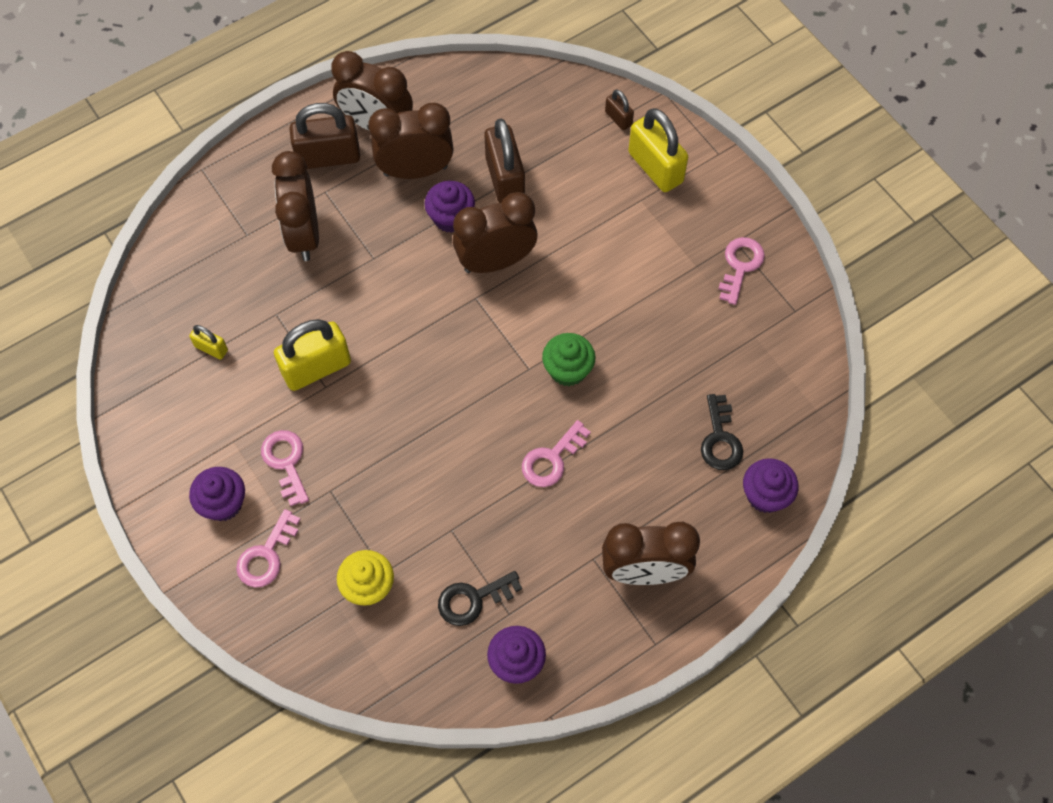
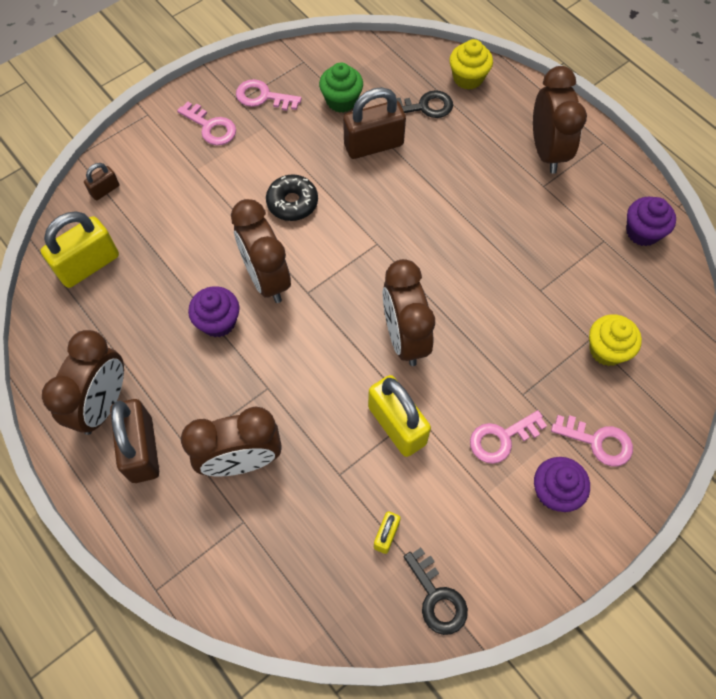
camera: 95 degrees left, 0 degrees up
brown clock [368,103,454,179] -> brown clock moved to [383,259,435,366]
black key [438,571,522,626] -> black key moved to [404,548,468,635]
brown padlock [484,118,525,203] -> brown padlock moved to [343,87,406,159]
pink key [522,420,591,487] -> pink key moved to [177,102,236,145]
green cupcake [542,333,596,386] -> green cupcake moved to [319,62,363,113]
yellow padlock [628,108,688,192] -> yellow padlock moved to [40,211,119,288]
purple cupcake [743,458,799,513] -> yellow cupcake [450,39,493,90]
none -> black donut [266,174,318,221]

